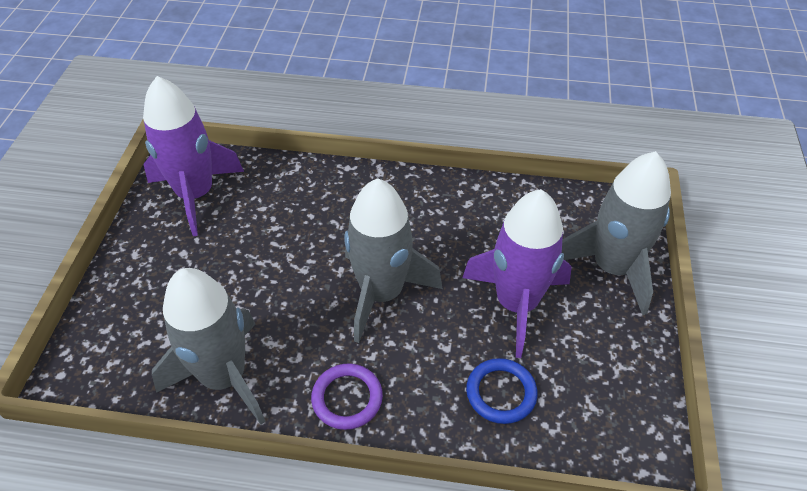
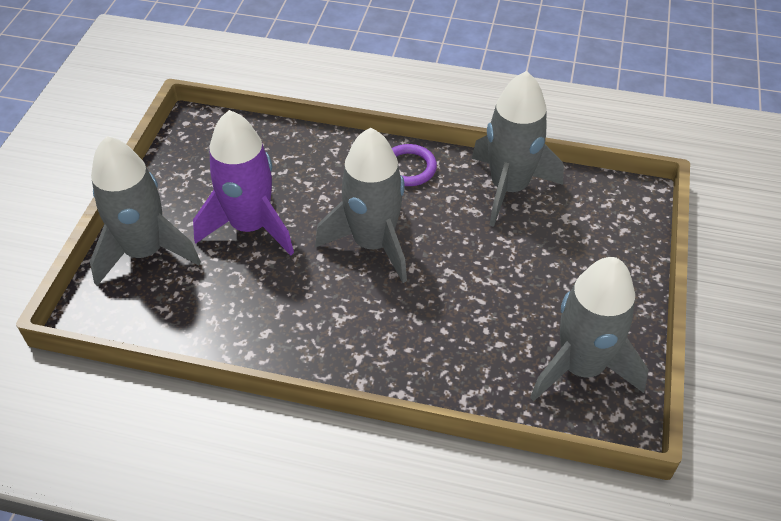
camera: 175 degrees left, 0 degrees up
purple rocket [143,76,244,236] -> grey rocket [530,257,649,401]
blue ring [466,358,538,424] -> none

